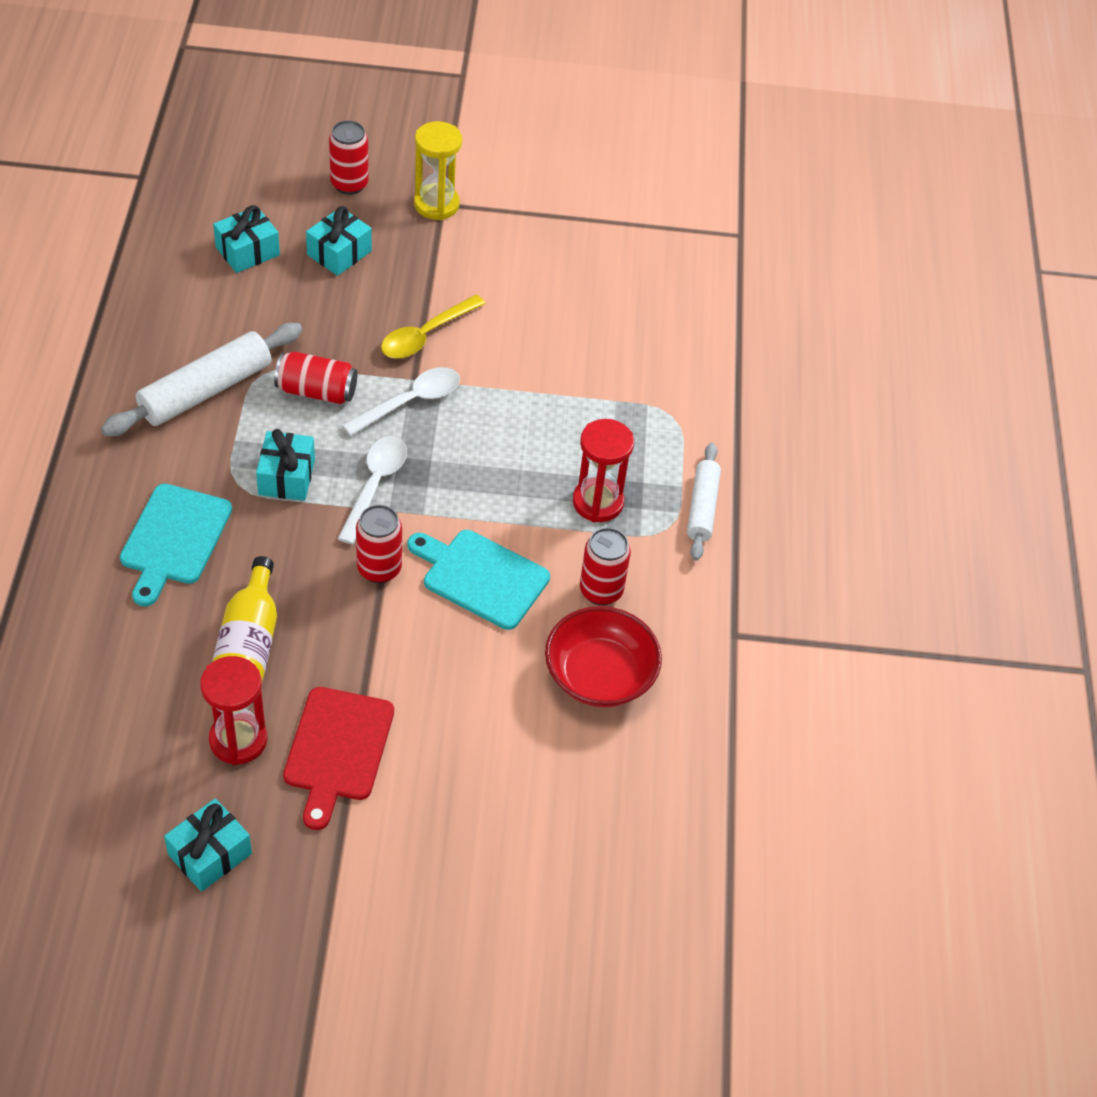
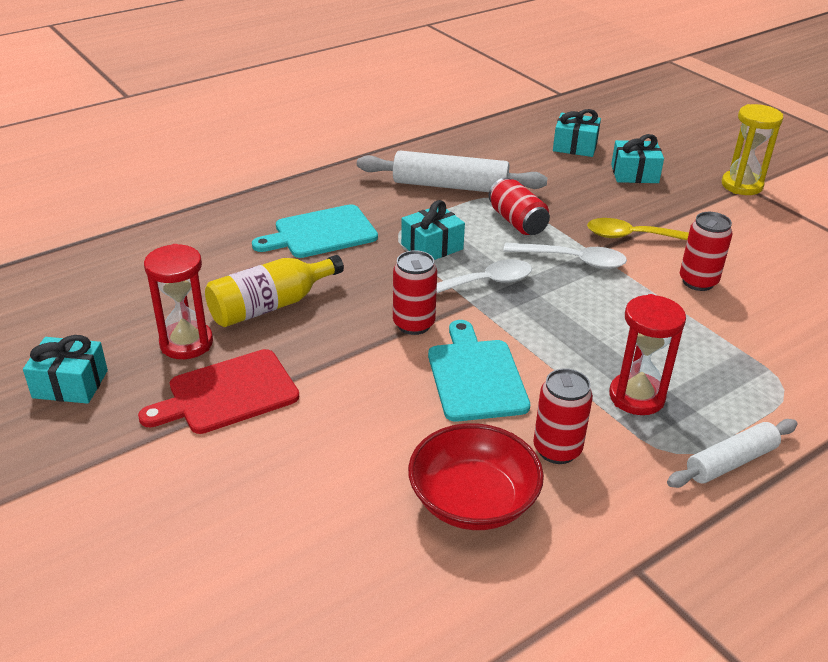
camera: 55 degrees right, 15 degrees down
red can [329,120,369,195] -> red can moved to [680,212,733,291]

